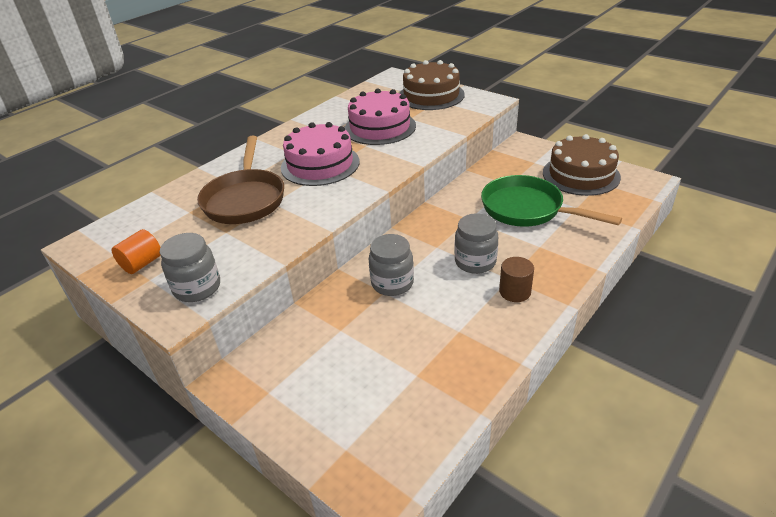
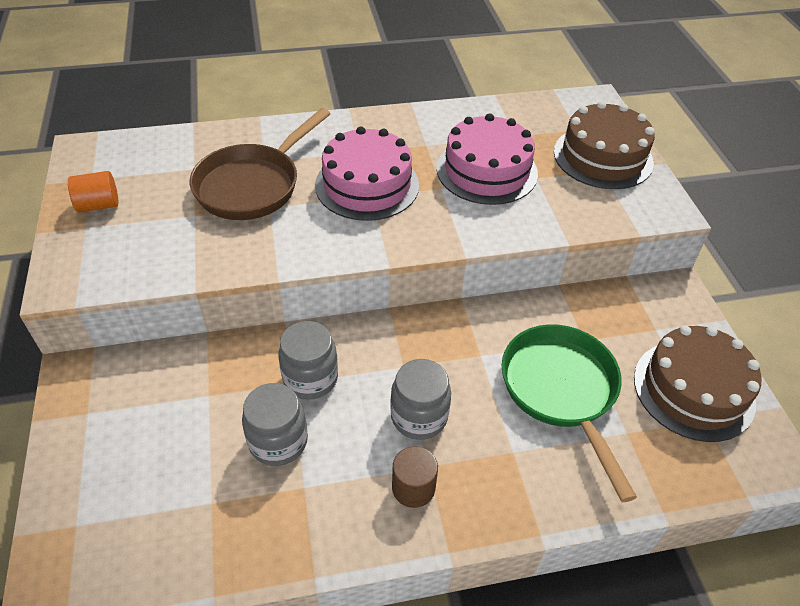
camera: 35 degrees right, 10 degrees up
grey jar [160,233,220,302] -> grey jar moved to [242,383,308,466]

